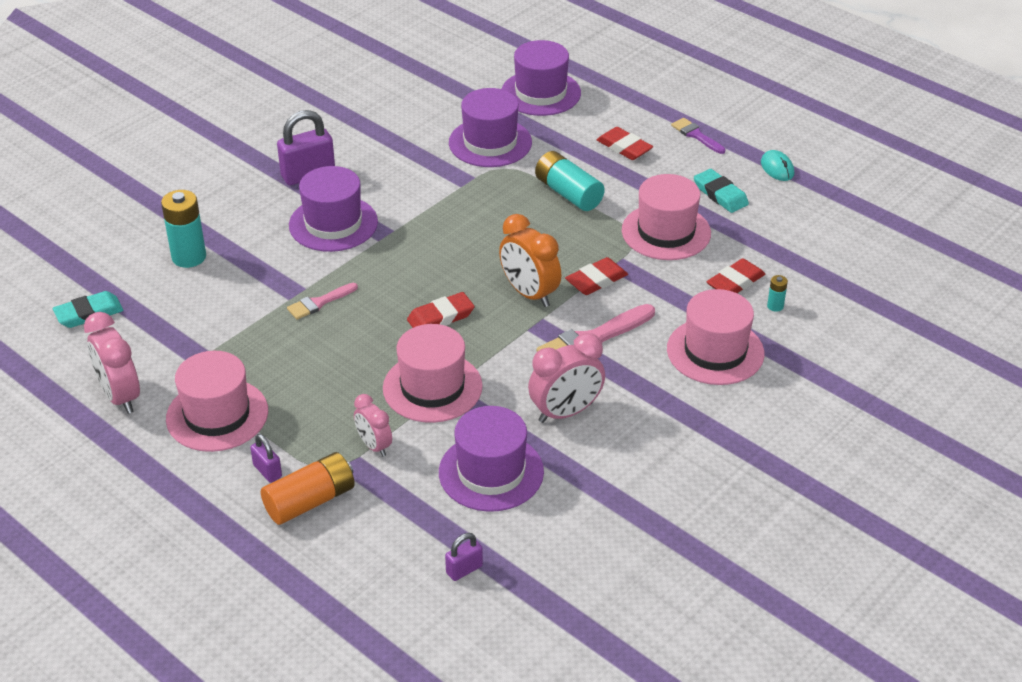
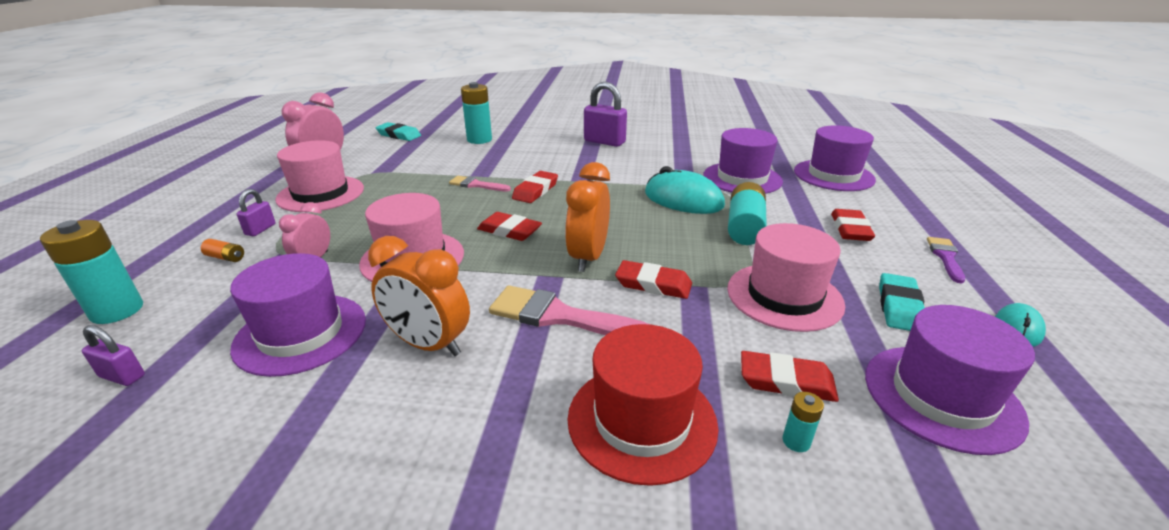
camera: 55 degrees right, 10 degrees down
orange battery [261,452,355,525] -> orange battery [201,239,244,262], size x0.46
purple hat [289,166,378,252] -> purple hat moved to [865,305,1035,455]
pink clock [528,333,605,423] -> orange clock [368,236,470,356]
pink hat [667,289,764,385] -> red hat [567,324,718,486]
none -> turquoise battery [40,220,143,324]
none -> red eraser [512,171,558,203]
none -> turquoise mouse [645,166,725,214]

